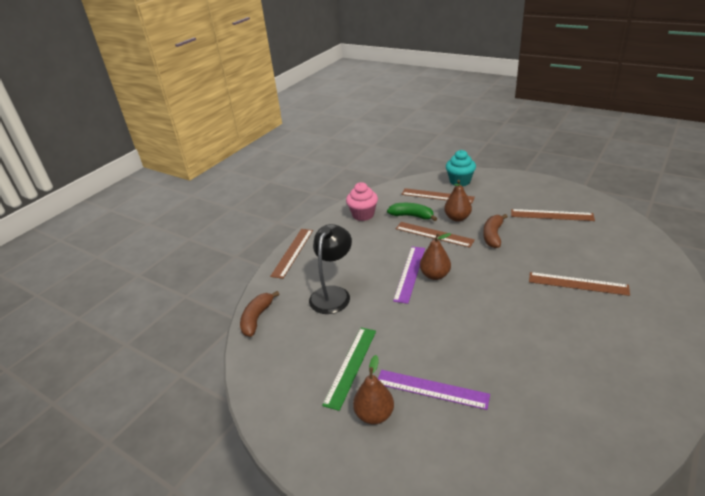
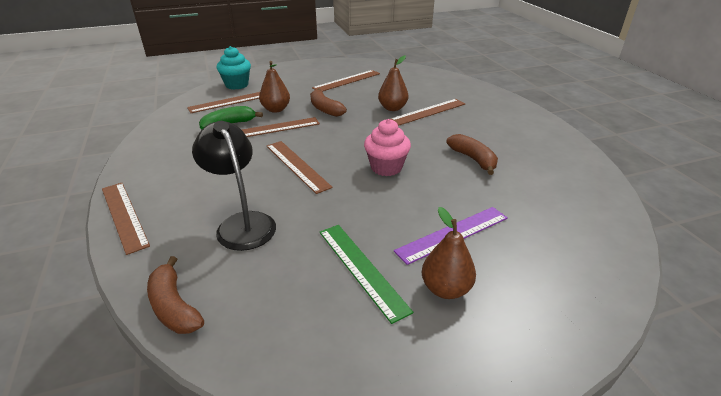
camera: 55 degrees left, 0 degrees up
pink cupcake [346,182,378,221] -> pink cupcake moved to [364,119,411,176]
purple ruler [393,247,425,304] -> brown ruler [266,141,333,194]
brown pear [420,233,451,280] -> brown pear moved to [378,55,409,111]
none -> brown banana [446,134,498,175]

